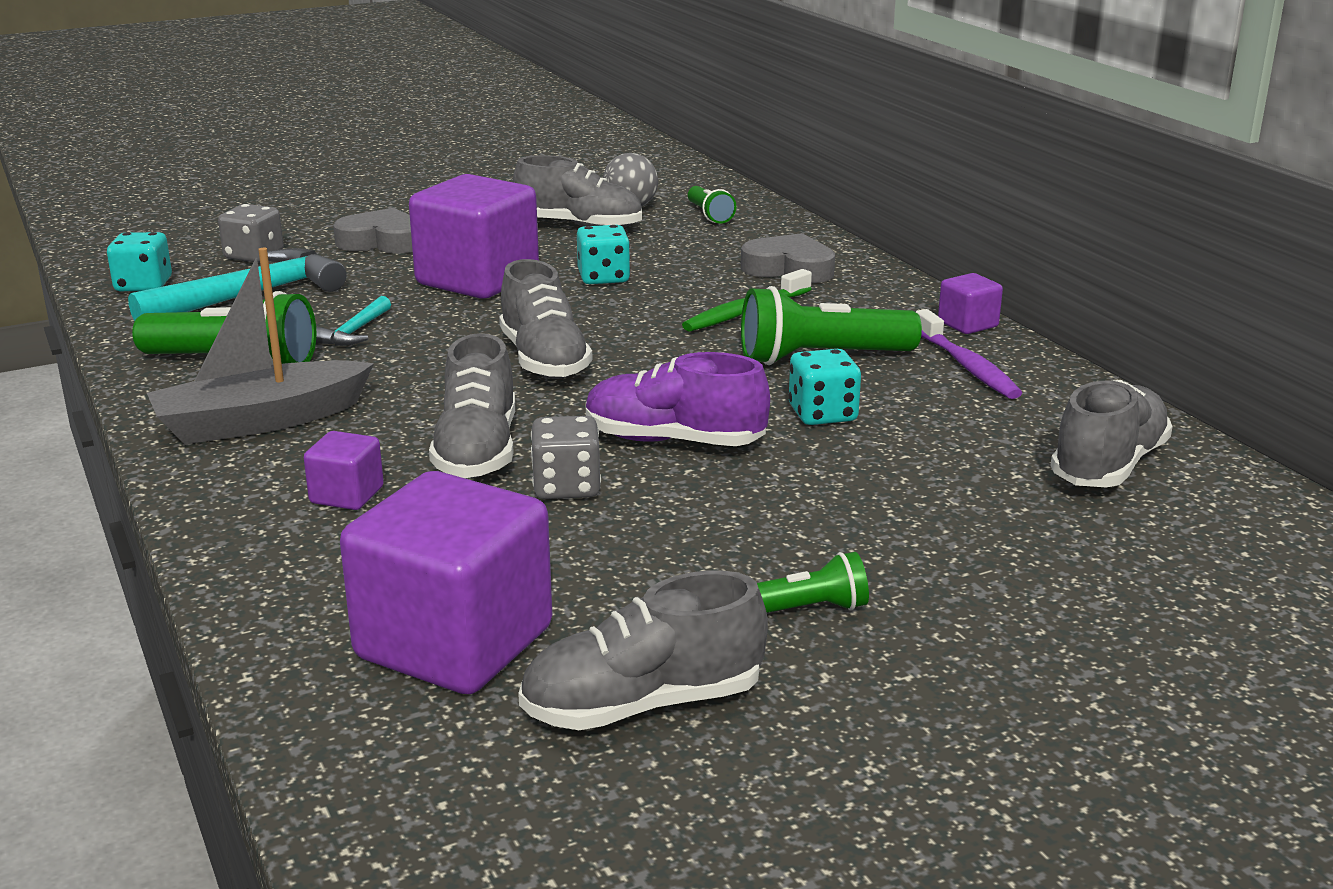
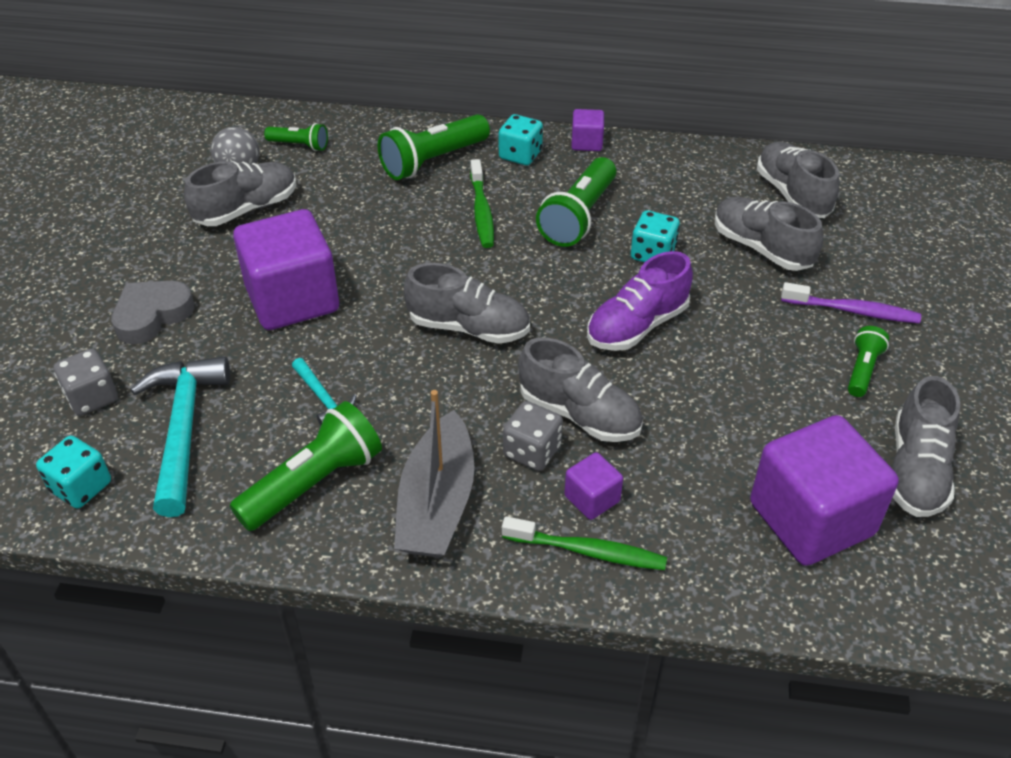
camera: 55 degrees left, 20 degrees up
grey dice [531,416,601,499] -> grey dice moved to [503,401,563,471]
turquoise dice [577,225,630,284] -> turquoise dice moved to [499,114,543,166]
grey heart [741,233,835,283] -> green flashlight [378,114,490,180]
purple toothbrush [916,309,1022,399] -> purple toothbrush moved to [781,282,921,323]
none -> green toothbrush [502,516,667,570]
none -> grey shoe [715,197,823,271]

